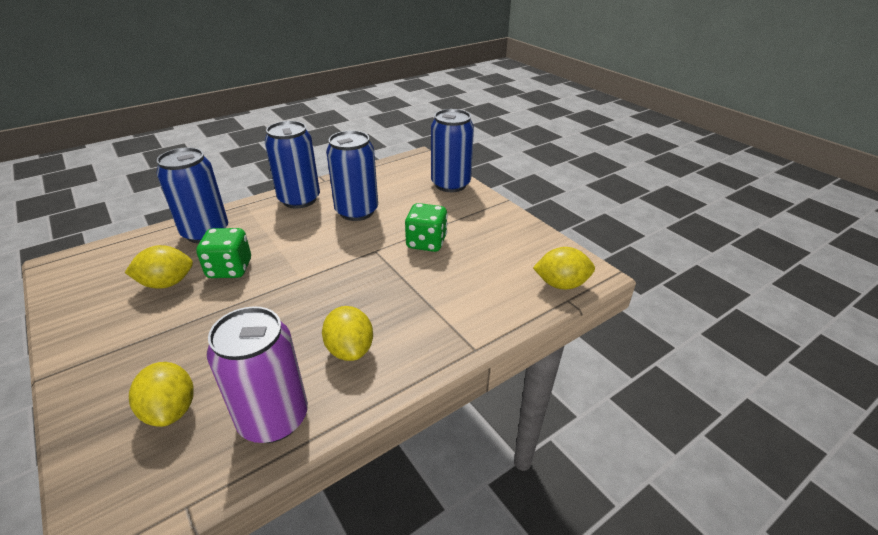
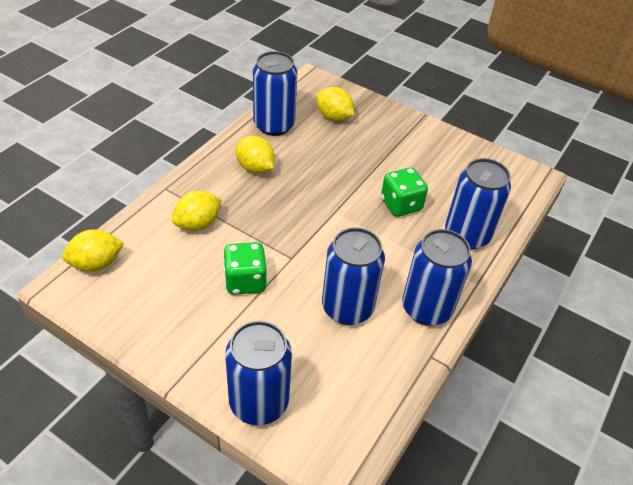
camera: 155 degrees right, 10 degrees up
yellow lemon [125,245,193,289] -> yellow lemon moved to [172,191,222,231]
purple can [207,306,308,443] -> blue can [253,51,297,136]

